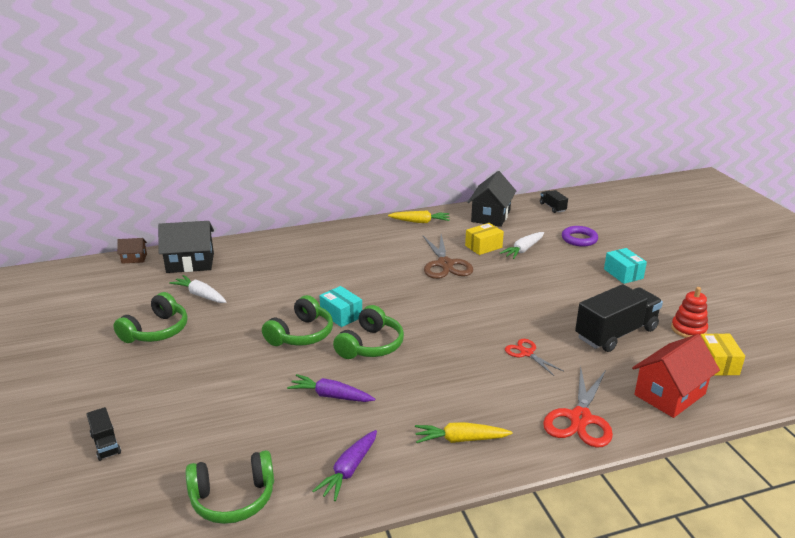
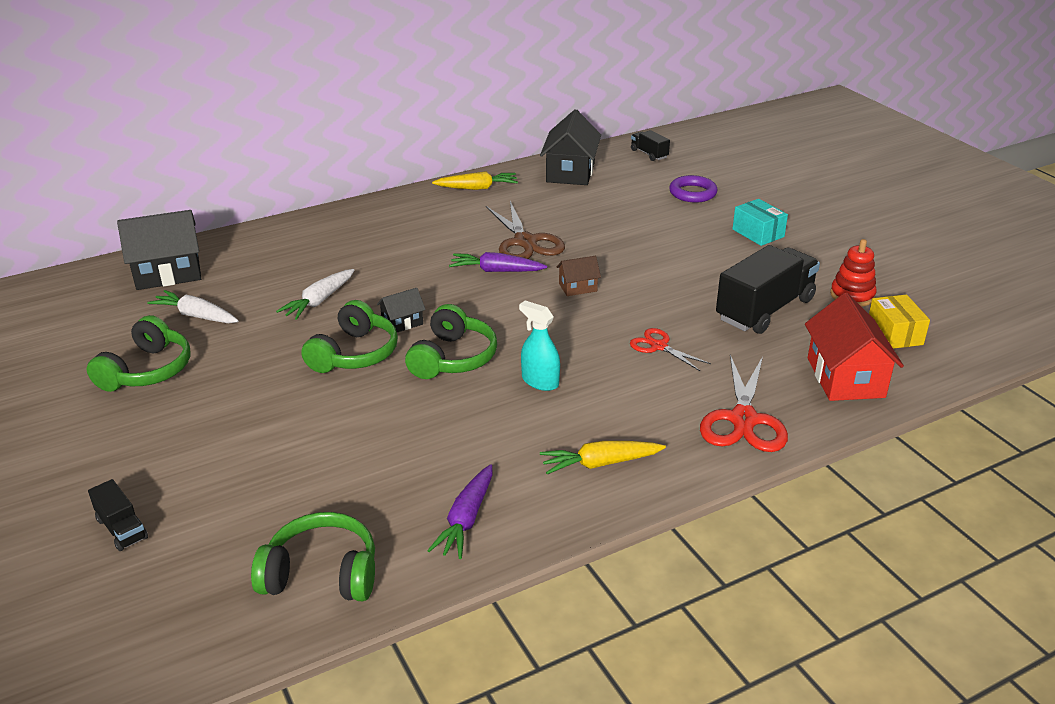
camera: 10 degrees left, 5 degrees up
brown house [117,238,147,264] -> brown house moved to [556,256,601,296]
green headphones [186,450,274,524] -> green headphones turned 150 degrees counterclockwise [251,512,375,601]
purple carrot [287,374,375,402] -> purple carrot moved to [449,252,547,272]
turquoise box [319,286,362,327] -> black house [377,288,426,332]
yellow box [465,223,504,255] -> none
white carrot [500,232,544,259] -> white carrot moved to [276,269,354,320]
red house [632,334,720,418] -> red house turned 45 degrees counterclockwise [805,293,904,401]
none -> turquoise spray bottle [519,301,560,391]

